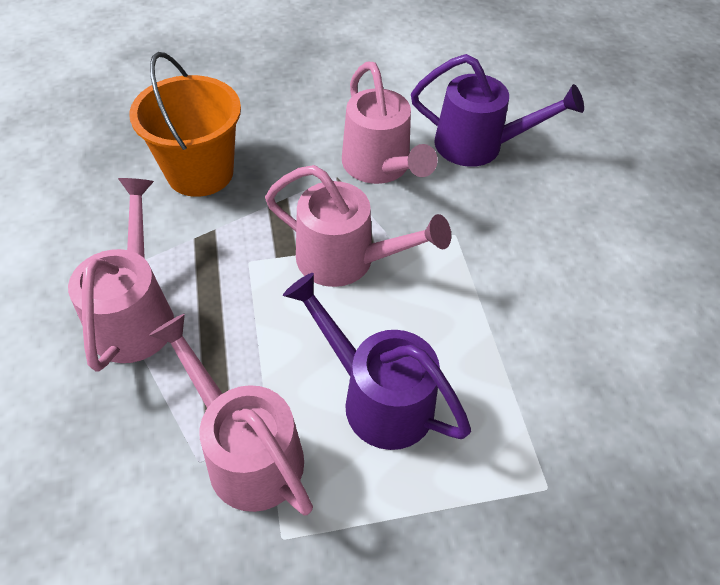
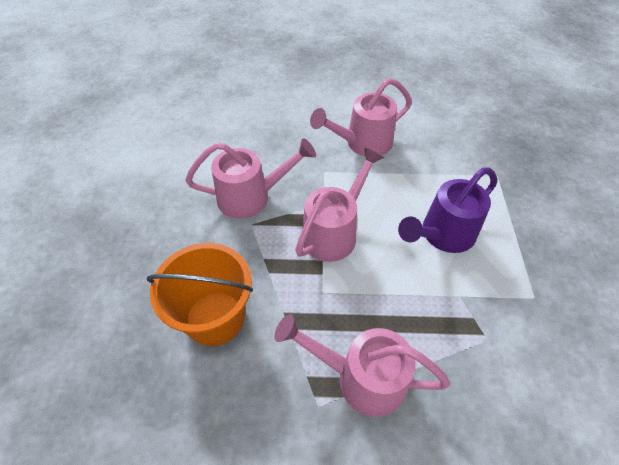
camera: 75 degrees left, 0 degrees up
pink watering can [149,314,313,515] -> pink watering can moved to [310,78,412,156]
purple watering can [411,54,584,167] -> none

